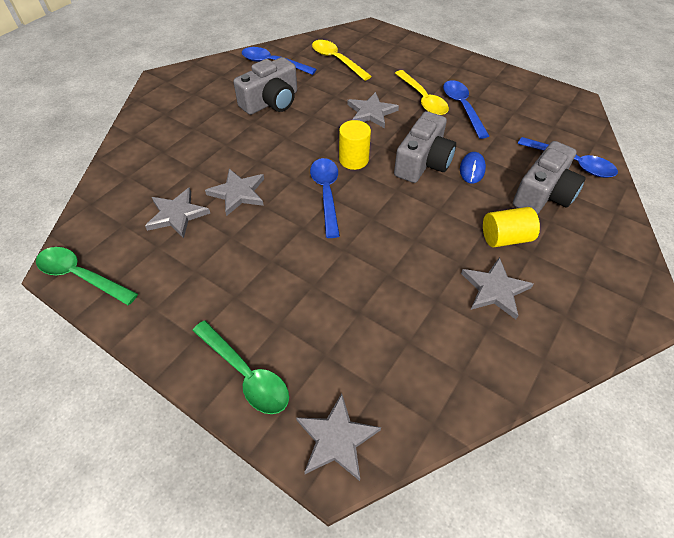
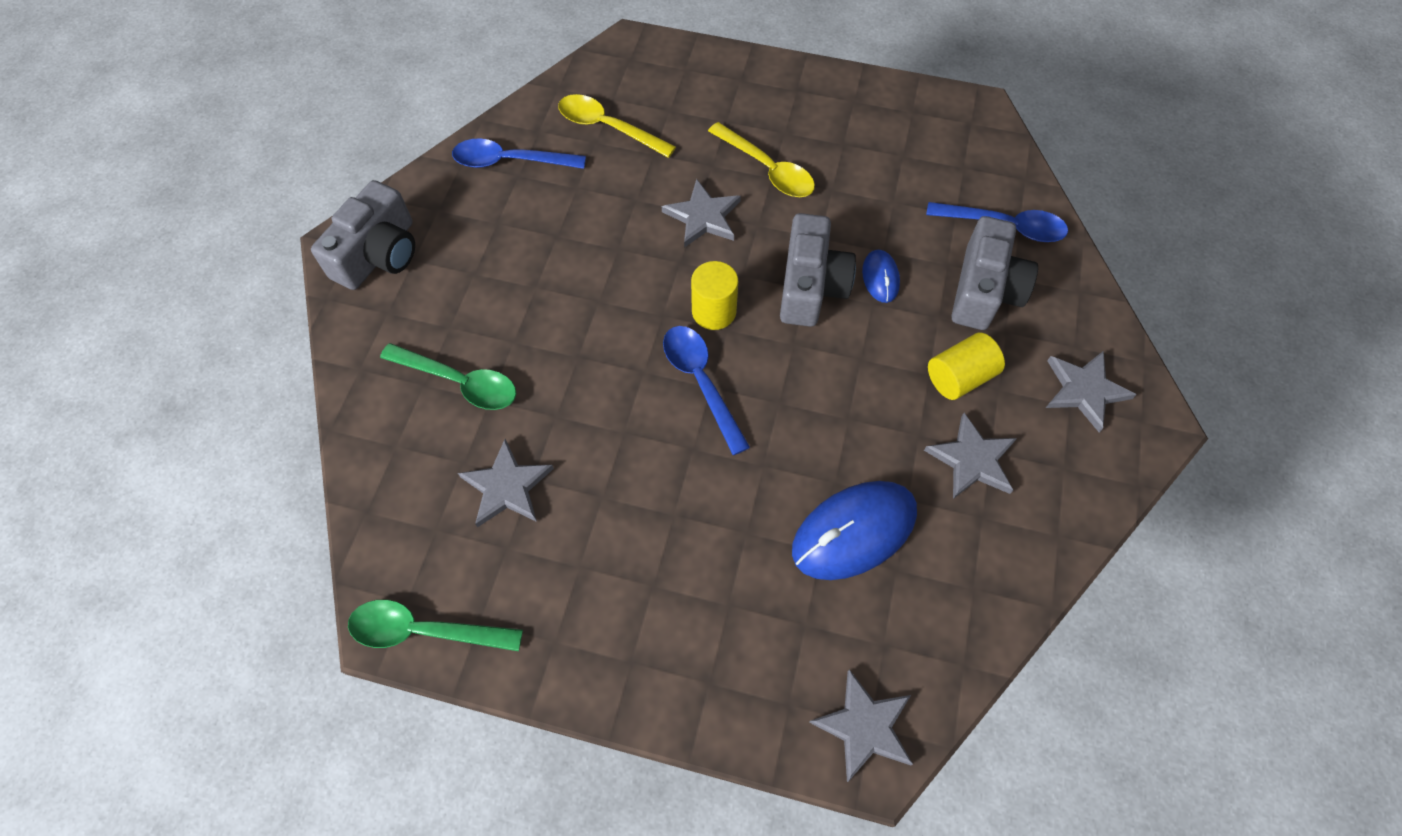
camera: 20 degrees left, 10 degrees up
green spoon [192,321,289,414] -> green spoon moved to [380,343,516,410]
grey star [205,169,264,216] -> grey star moved to [1046,351,1137,432]
grey camera [234,57,297,115] -> grey camera moved to [311,180,415,290]
blue spoon [443,80,489,139] -> none
none -> blue mouse [792,481,917,580]

